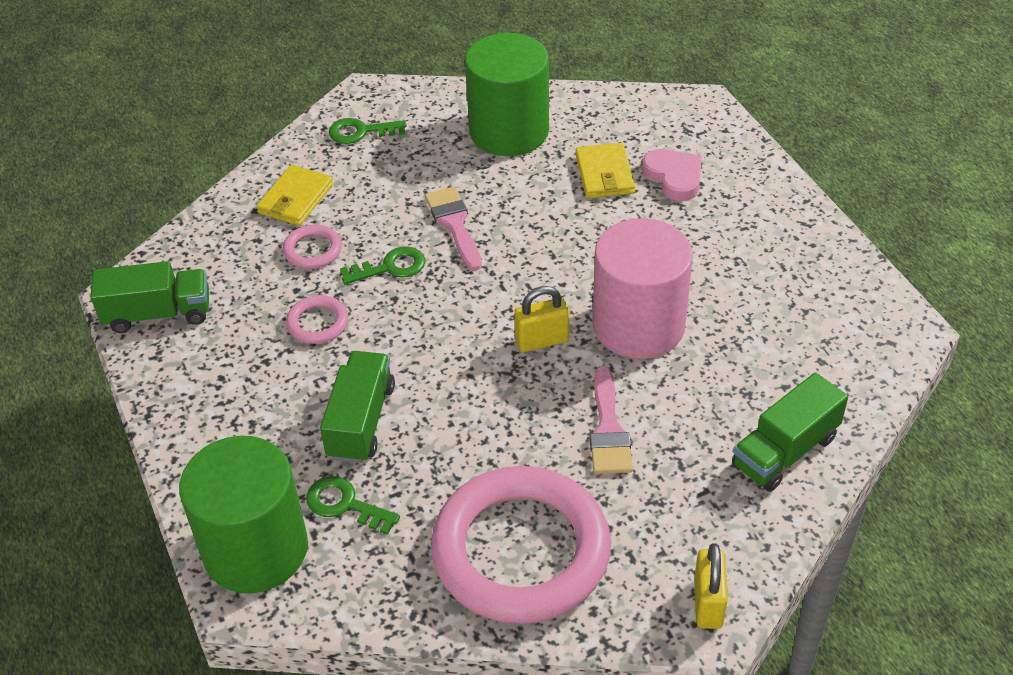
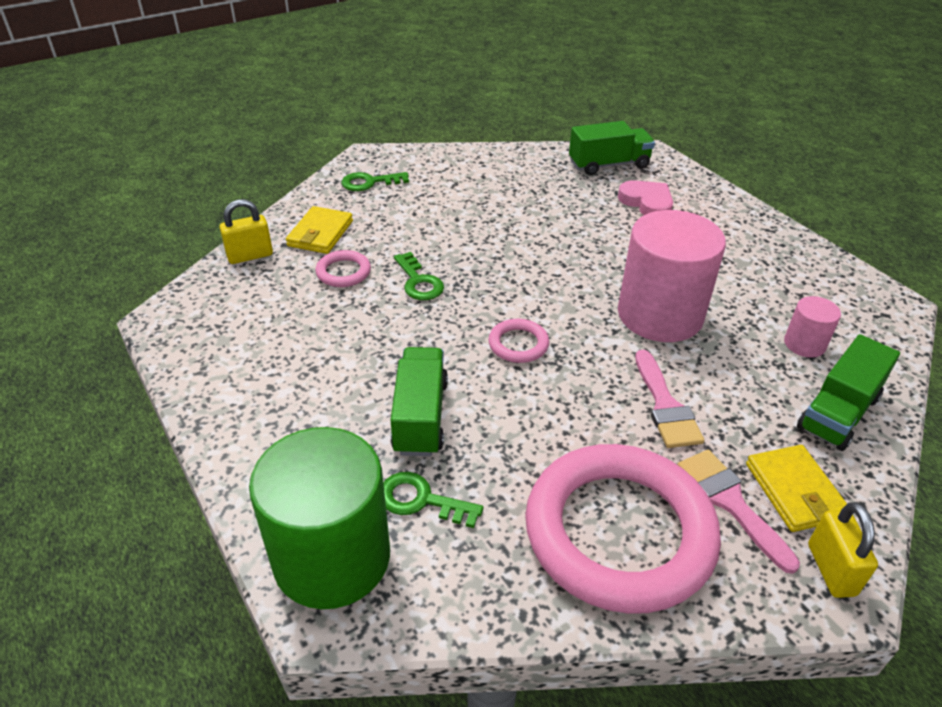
camera: 10 degrees left, 5 degrees down
green truck [91,261,209,333] -> green truck moved to [569,121,655,175]
pink ring [286,295,348,344] -> pink ring moved to [488,319,549,363]
green key [340,246,426,284] -> green key turned 90 degrees clockwise [394,252,444,300]
pink brush [425,187,482,271] -> pink brush moved to [677,450,800,574]
green cylinder [465,33,549,156] -> none
yellow padlock [514,286,569,352] -> yellow padlock moved to [220,199,273,264]
yellow wallet [575,143,635,198] -> yellow wallet moved to [746,445,847,532]
none -> pink cylinder [784,296,841,358]

